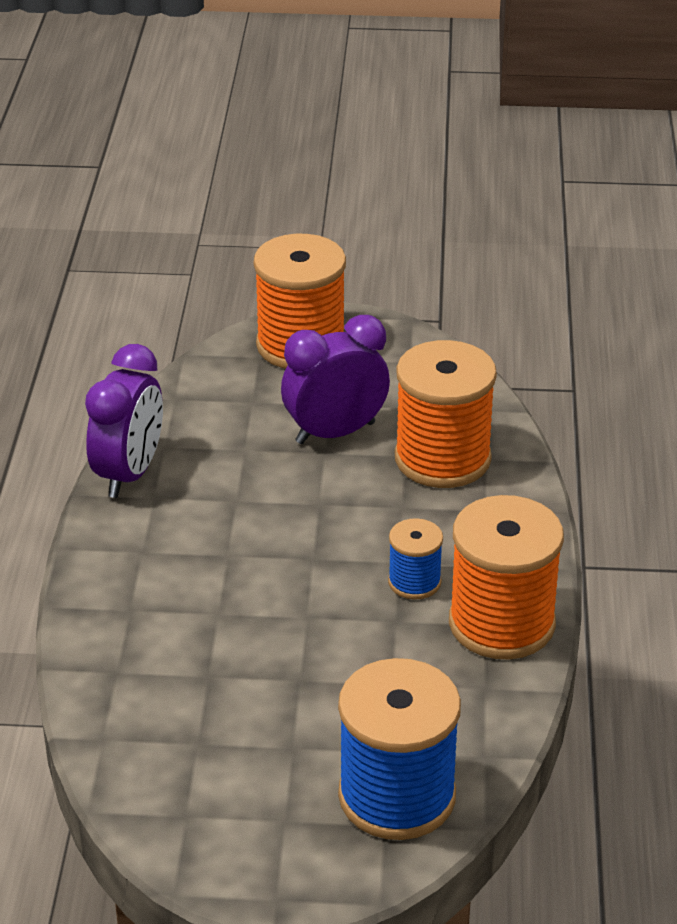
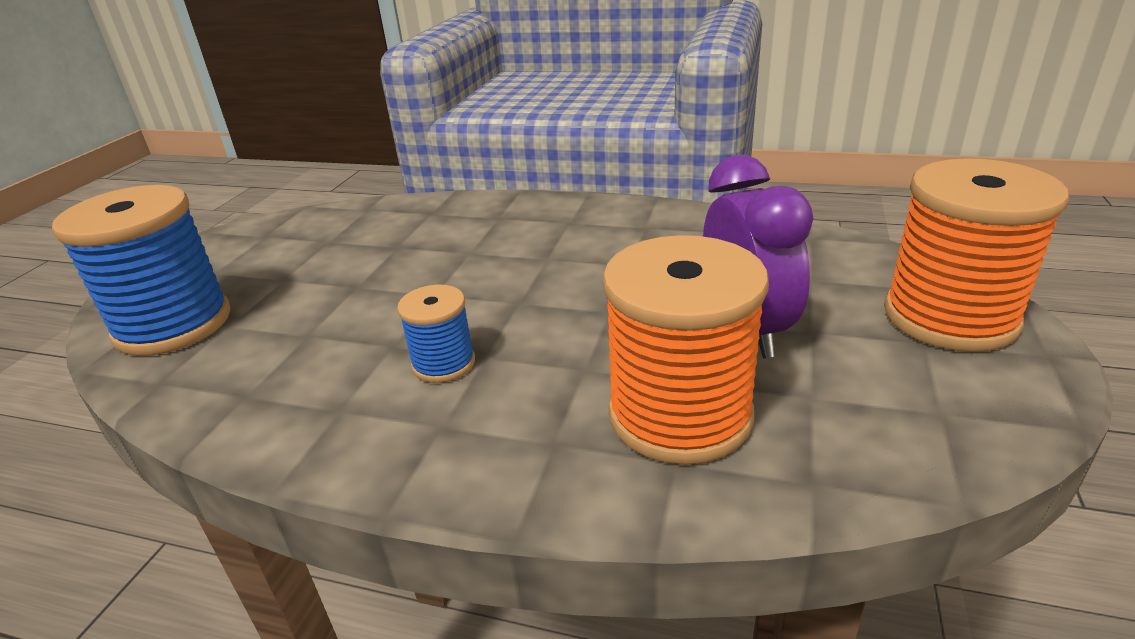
camera: 105 degrees right, 5 degrees down
purple clock [85,344,163,498] -> none
orange spool [449,495,564,660] -> none

